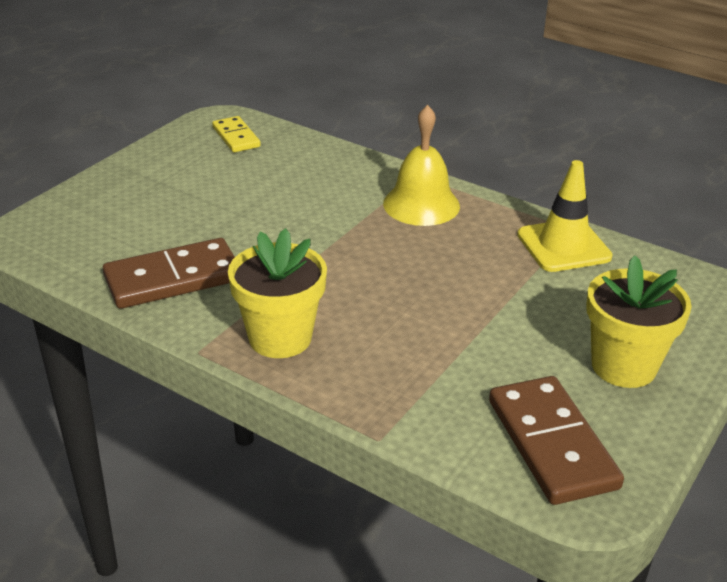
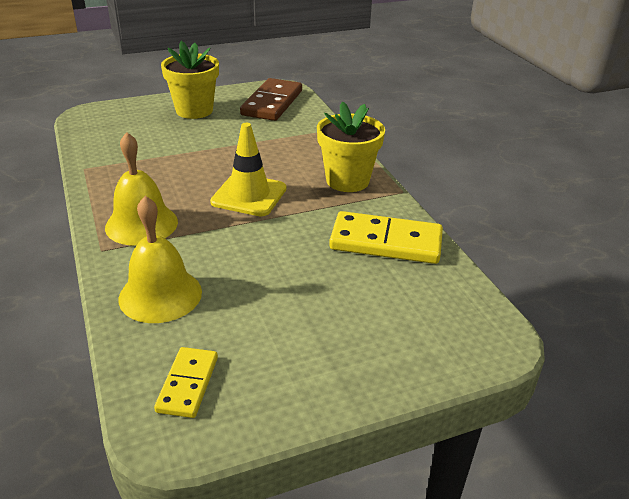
camera: 145 degrees left, 0 degrees up
brown domino [103,238,235,309] -> yellow domino [329,211,443,264]
yellow traffic cone [517,160,613,272] -> yellow traffic cone moved to [210,123,286,216]
none -> yellow bell [118,196,202,323]

